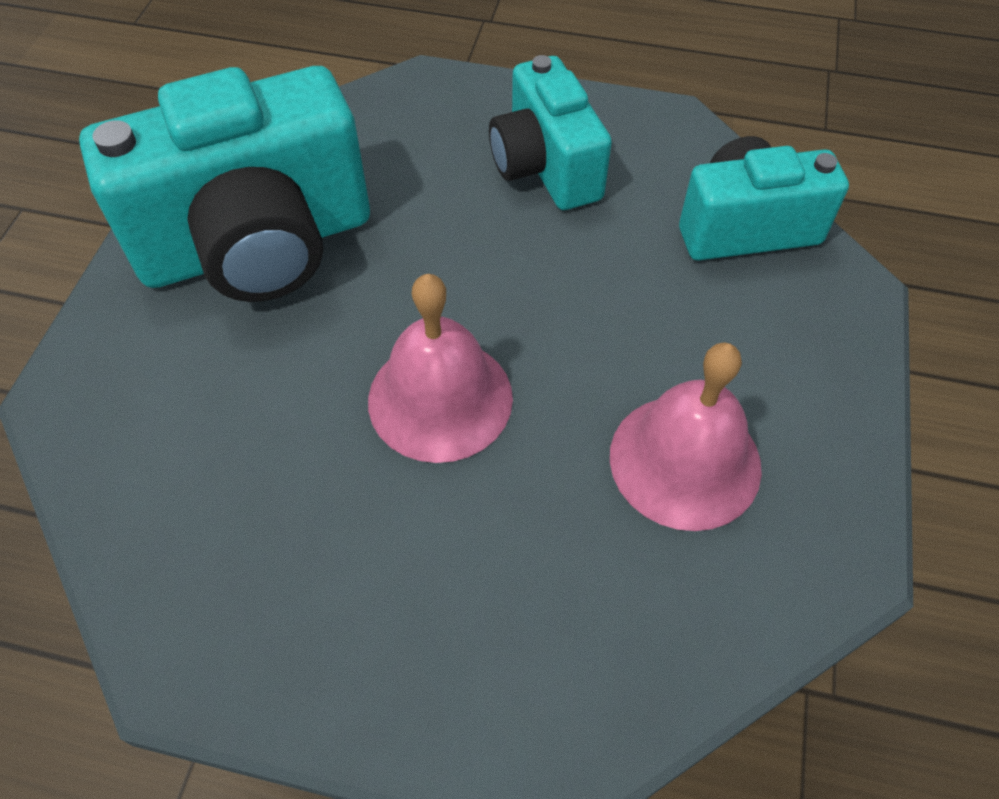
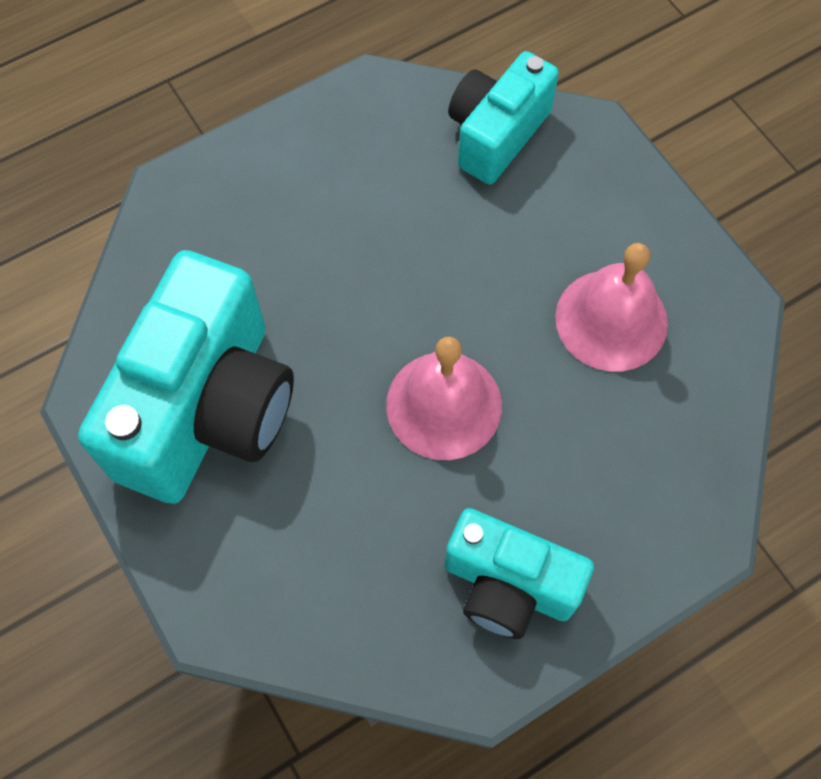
camera: 45 degrees left, 10 degrees up
turquoise camera [489,55,612,210] -> turquoise camera moved to [445,508,594,639]

